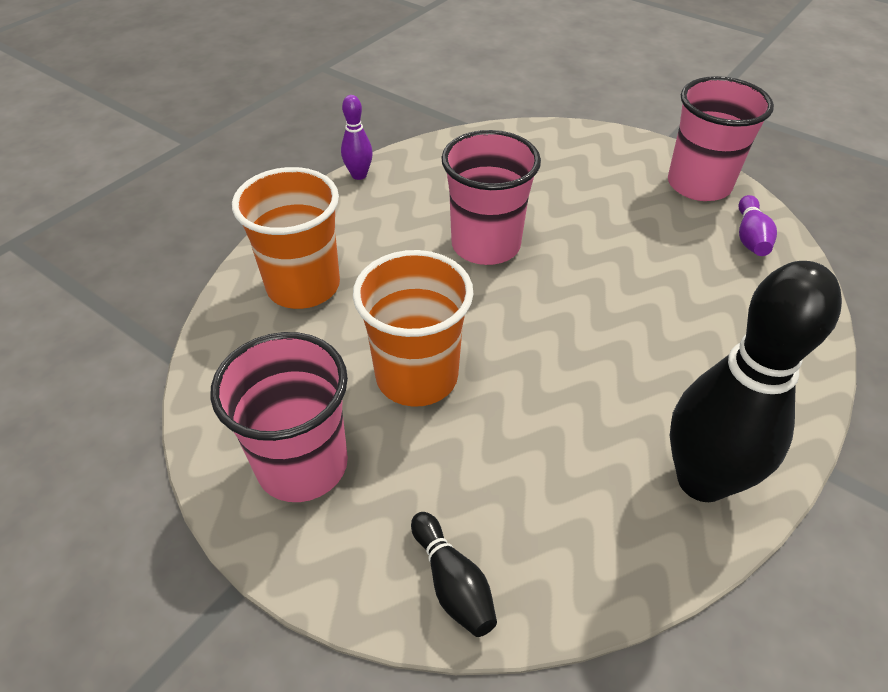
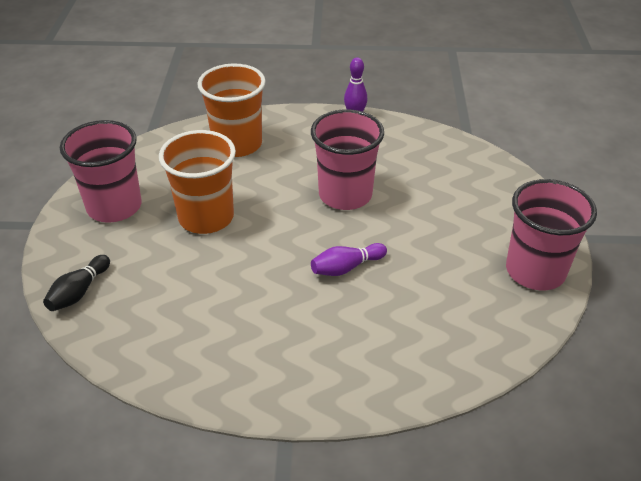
camera: 55 degrees right, 5 degrees down
black bowling pin [670,261,842,502] -> none
purple bowling pin [739,195,777,256] -> purple bowling pin moved to [311,243,387,276]

